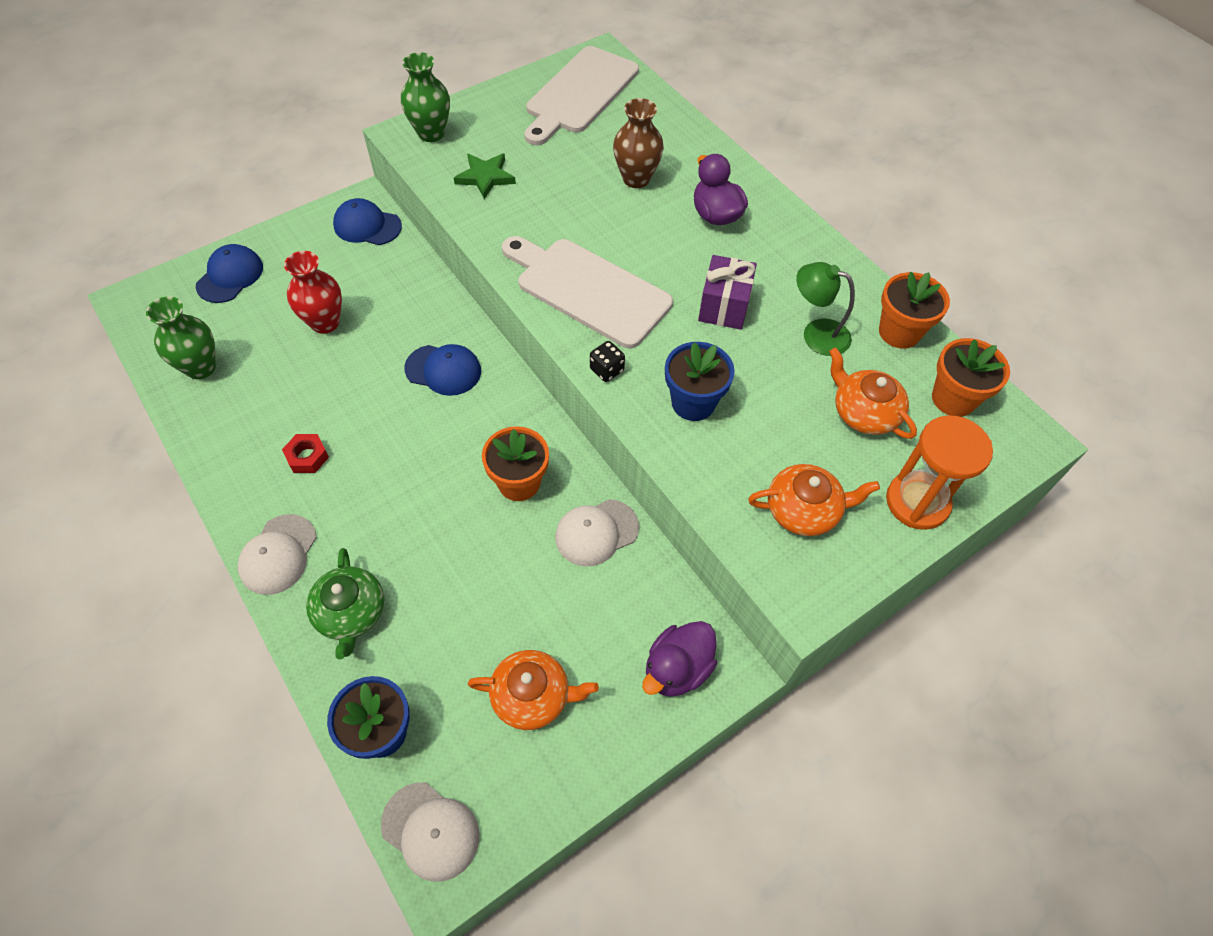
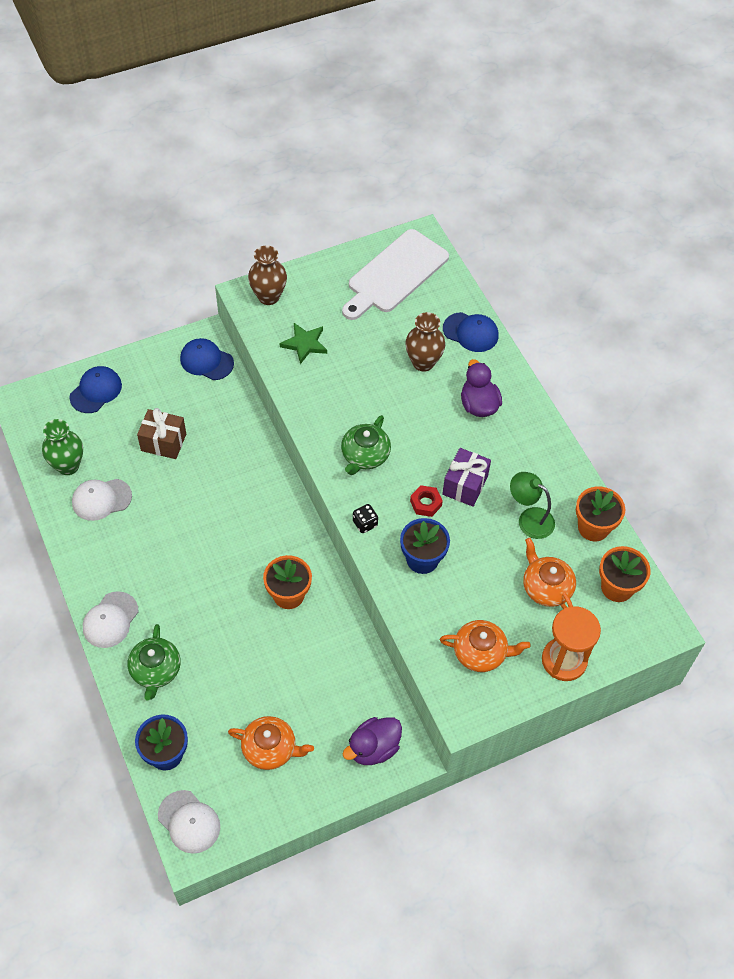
camera: 10 degrees right, 0 degrees up
red nut [282,434,329,473] -> red nut moved to [410,485,443,517]
red vase [284,251,342,334] -> brown gift [137,408,186,459]
green vase [401,52,450,142] -> brown vase [248,246,287,305]
blue cap [404,344,481,396] -> blue cap moved to [443,312,498,352]
white cutting board [502,236,673,348] -> green teapot [341,415,391,475]
white cap [555,499,639,567] -> white cap moved to [72,479,132,521]

